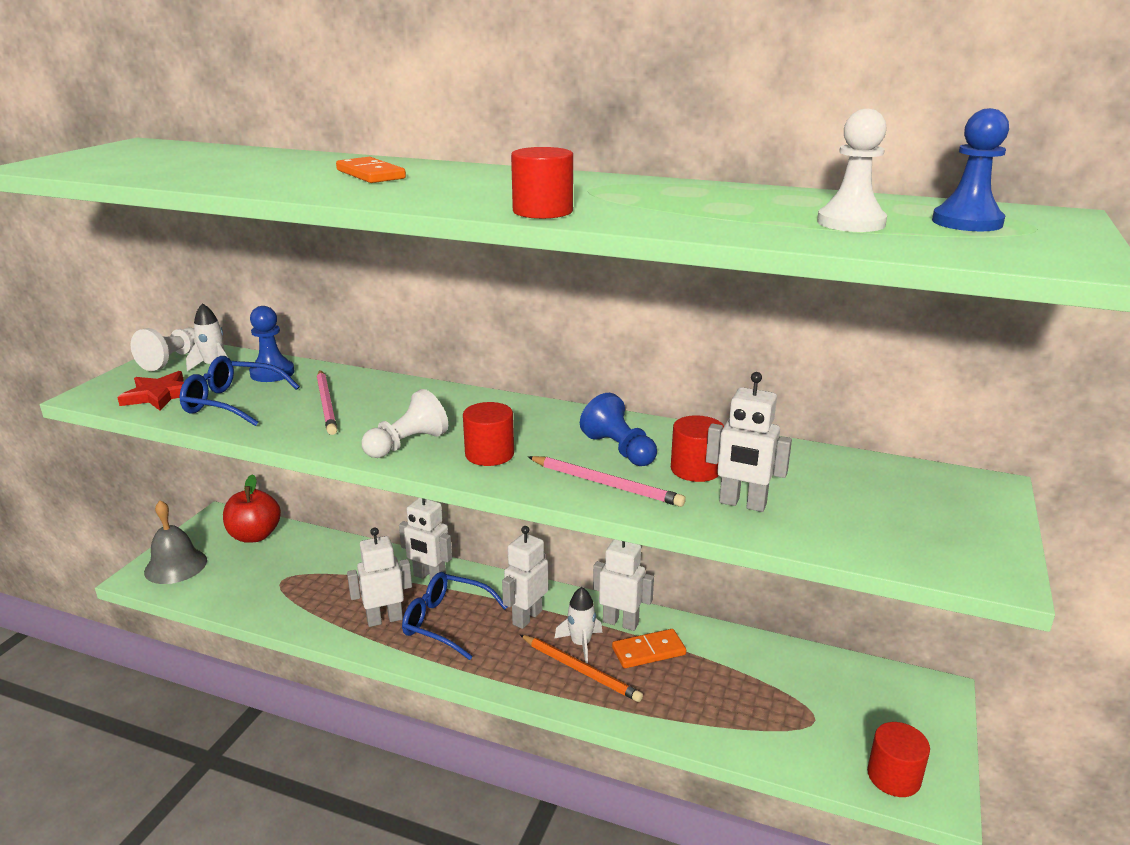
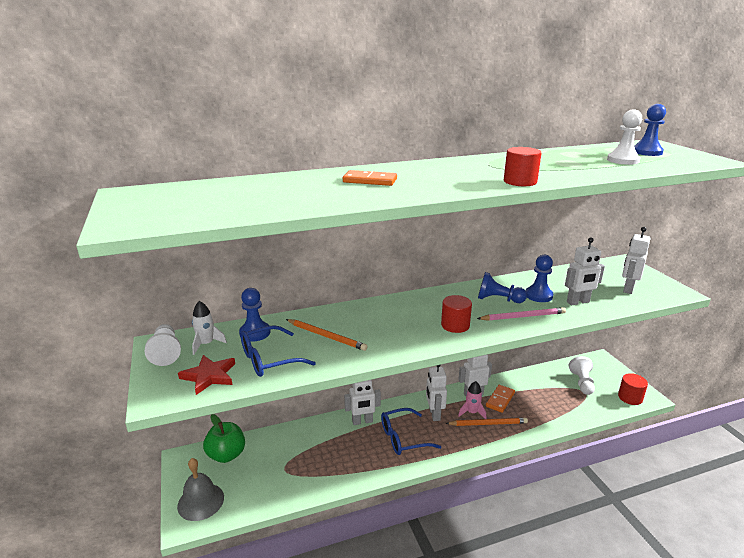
camera: 40 degrees left, 0 degrees up
red apple [223,474,281,543] -> green apple [203,414,245,463]
pink pencil [317,370,337,435] -> orange pencil [286,319,368,351]
white robot [347,527,412,627] -> white robot moved to [622,227,651,294]
white pawn [361,389,448,458] -> white pawn moved to [569,356,595,395]
white rocket [554,587,602,663] -> pink rocket [458,381,486,419]
red cylinder [671,415,724,482] -> blue pawn [526,255,553,302]

